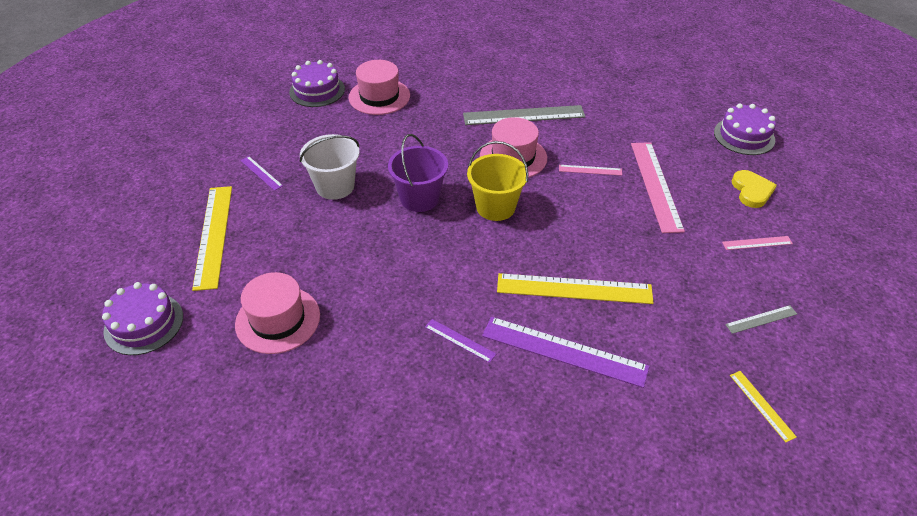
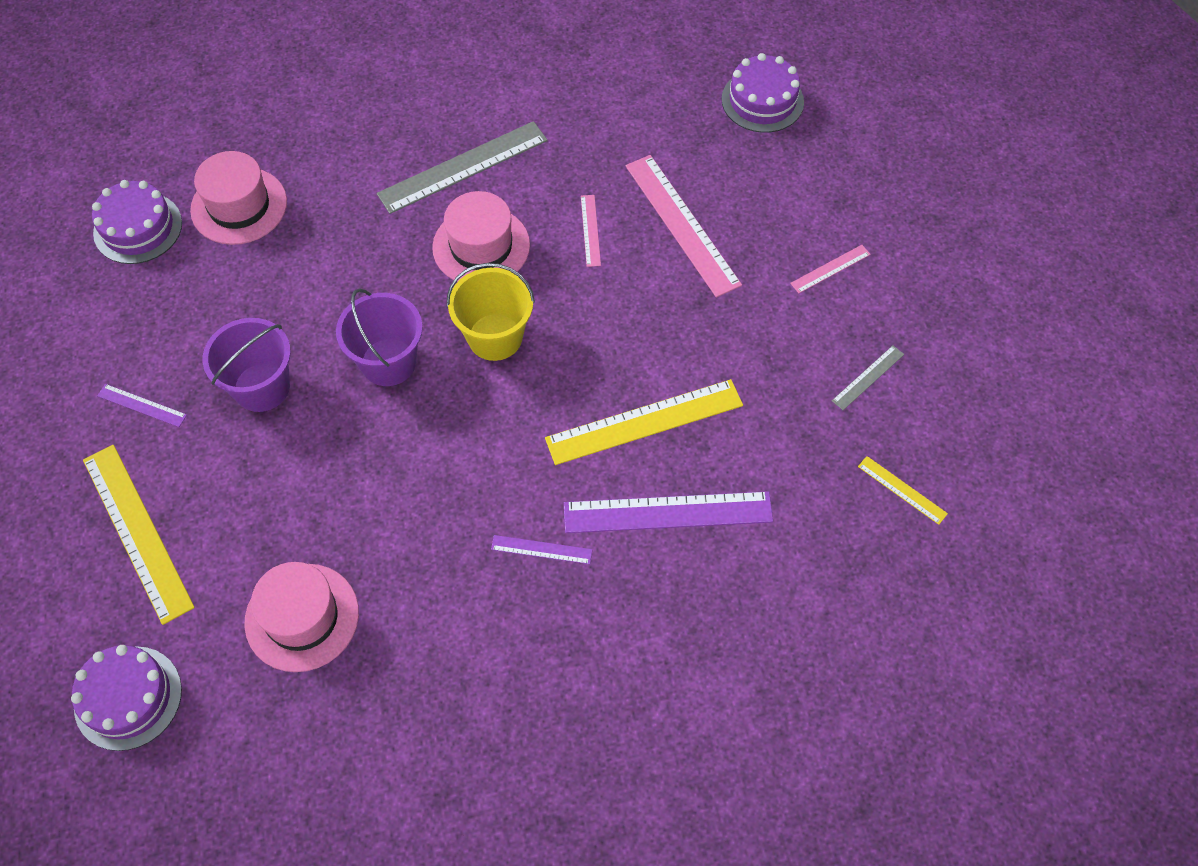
camera: 25 degrees left, 15 degrees up
white bucket [300,134,359,200] -> purple bucket [203,318,291,412]
pink ruler [559,165,622,176] -> pink ruler turned 75 degrees counterclockwise [581,195,601,267]
yellow heart [732,170,777,208] -> none

